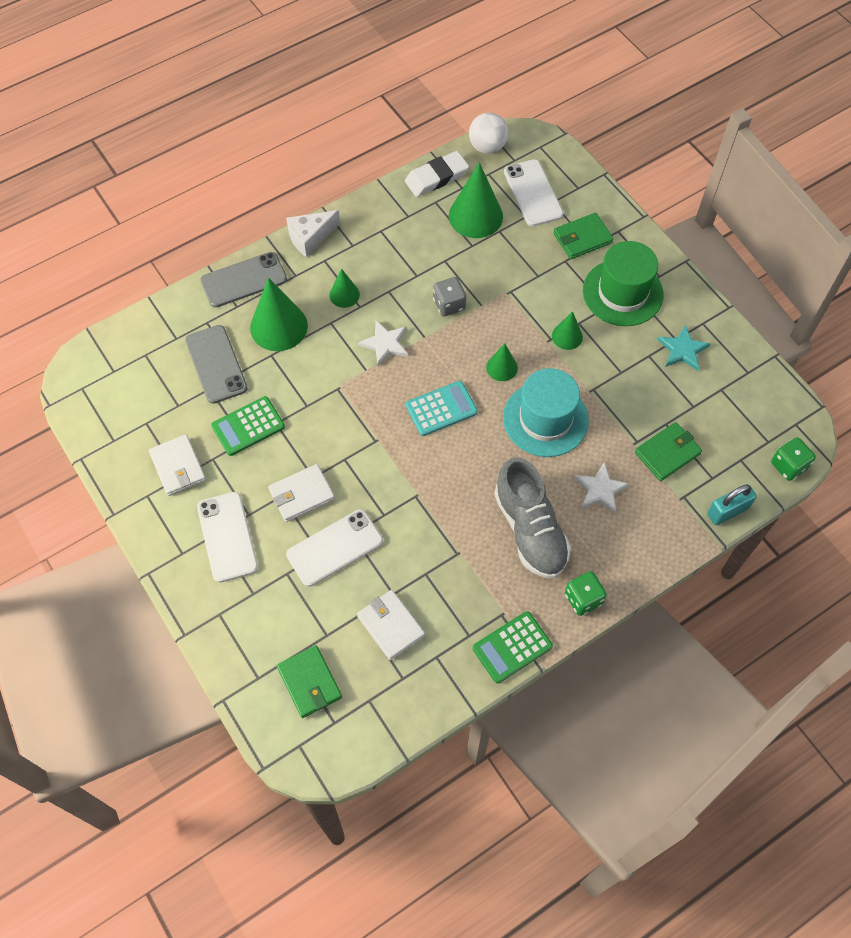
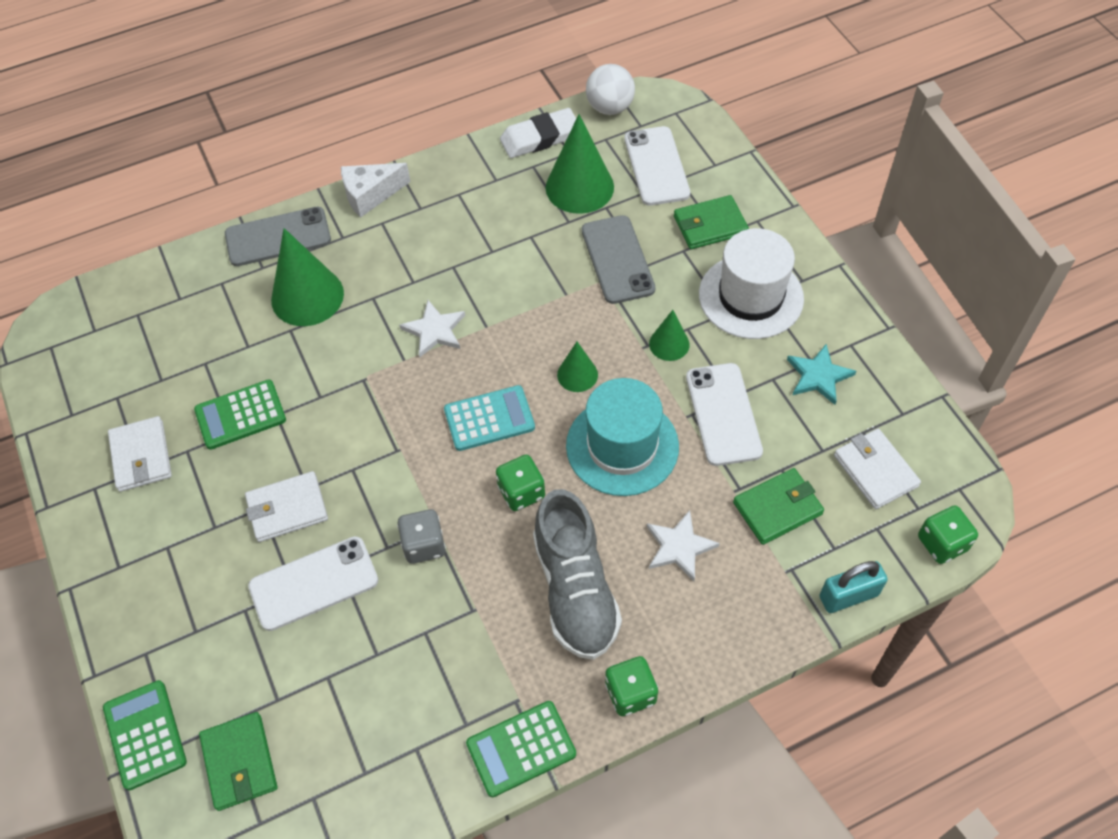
camera: 10 degrees right, 5 degrees down
grey phone [185,325,248,404] -> grey phone moved to [582,215,656,304]
white phone [197,492,258,583] -> white phone moved to [686,363,763,466]
green cone [330,269,360,308] -> none
white wallet [357,590,425,660] -> white wallet moved to [834,429,921,509]
grey dice [433,277,466,317] -> grey dice moved to [397,509,446,564]
green hat [583,241,664,326] -> white hat [699,228,804,339]
none -> green calculator [103,680,187,790]
none -> green dice [496,455,545,511]

